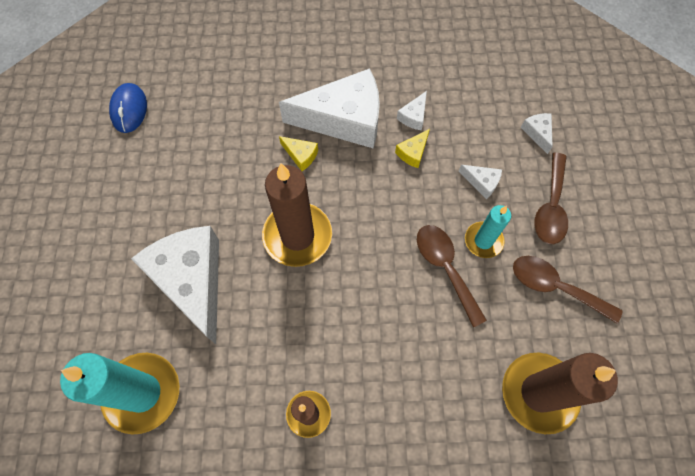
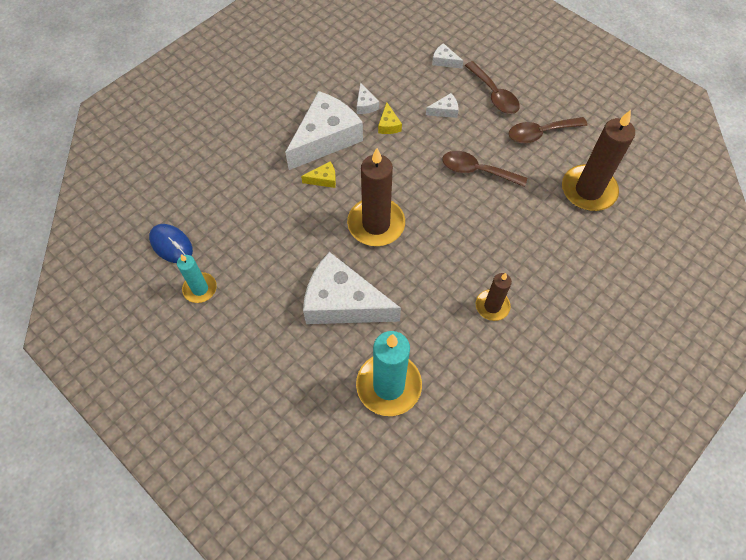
camera: 45 degrees left, 5 degrees down
turquoise candle [465,205,511,258] -> turquoise candle moved to [177,254,217,303]

